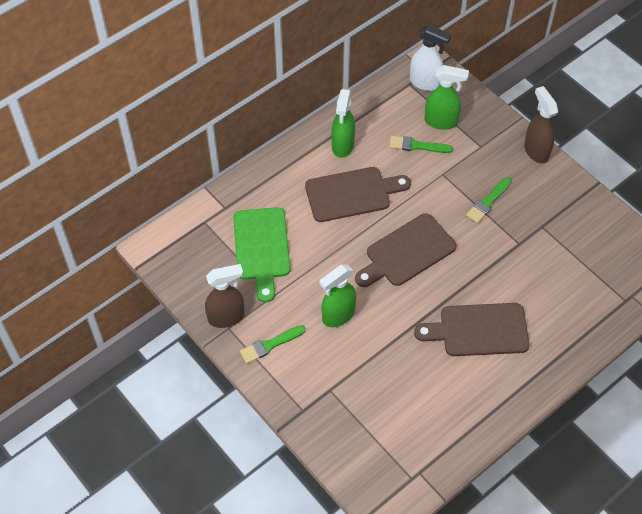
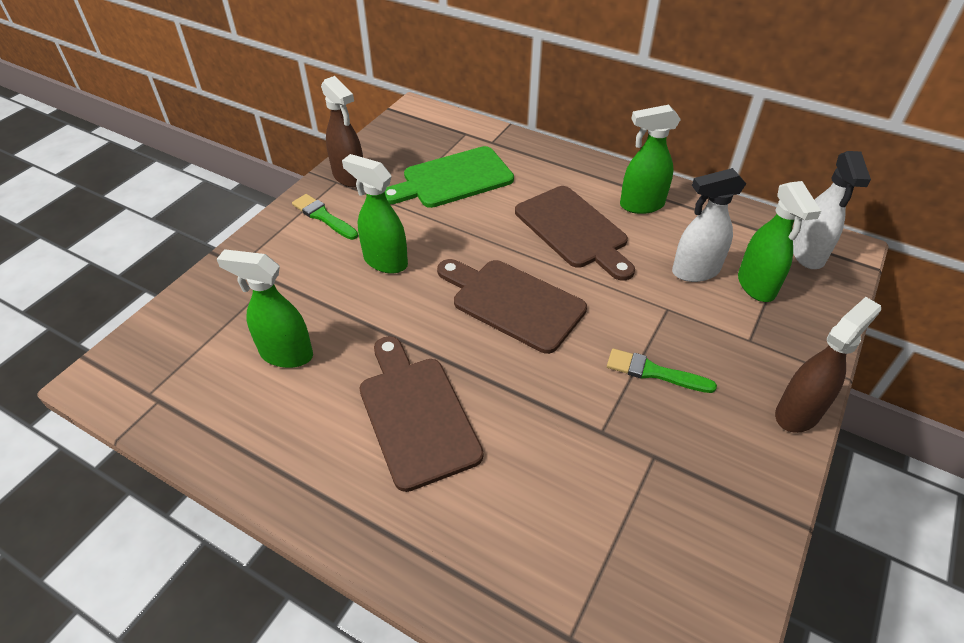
camera: 70 degrees right, 10 degrees down
green brush [389,136,453,153] -> white spray bottle [672,168,746,282]
none -> green spray bottle [217,249,313,368]

